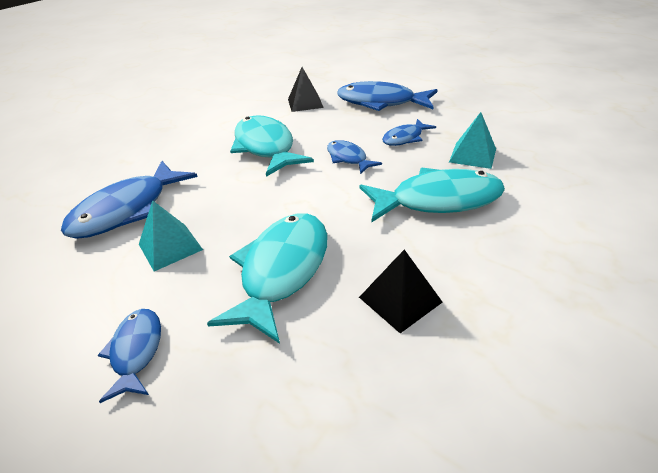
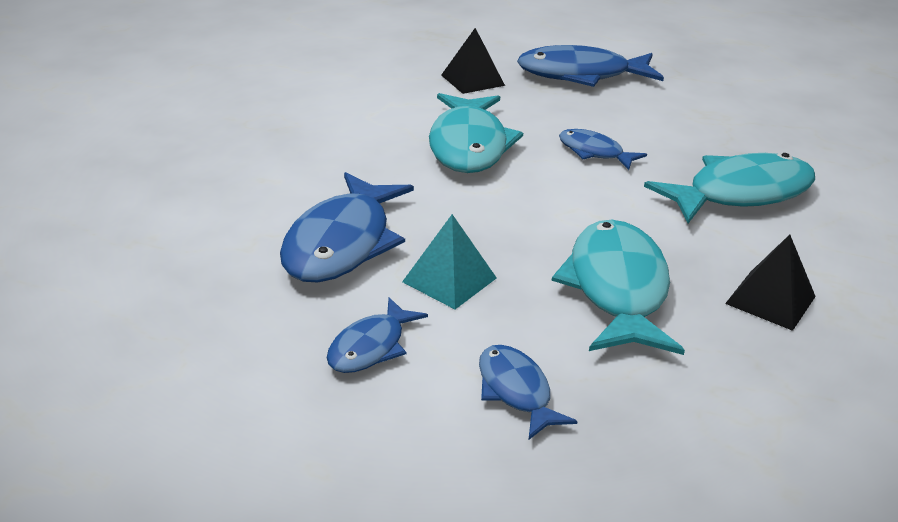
camera: 20 degrees left, 5 degrees down
turquoise fish [230,115,314,177] -> turquoise fish turned 135 degrees counterclockwise [429,93,523,173]
blue fish [382,119,436,146] -> blue fish moved to [326,297,428,373]
turquoise pyramid [449,112,496,169] -> none

